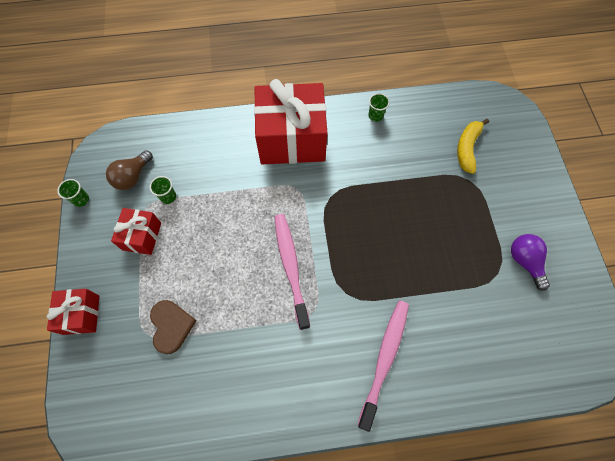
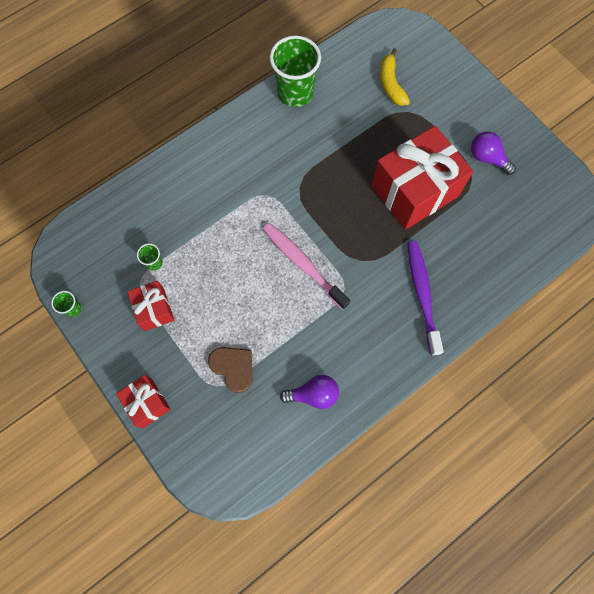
camera: 30 degrees left, 5 degrees up
brown light bulb [106,150,153,190] -> none
red gift [254,79,327,164] -> red gift moved to [371,126,473,230]
pink toothbrush [357,300,409,432] -> purple toothbrush [407,241,444,356]
green cup [368,93,390,122] -> green cup [270,36,321,107], size x2.33
none -> purple light bulb [280,375,339,409]

